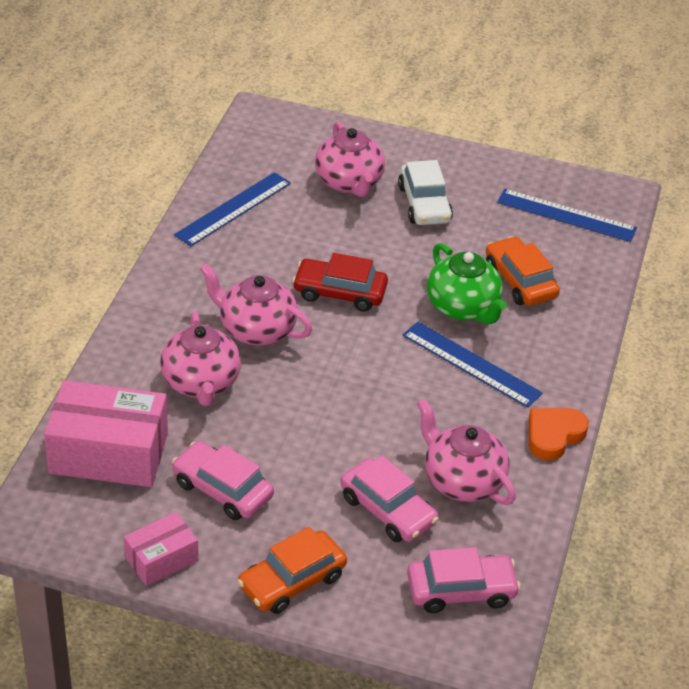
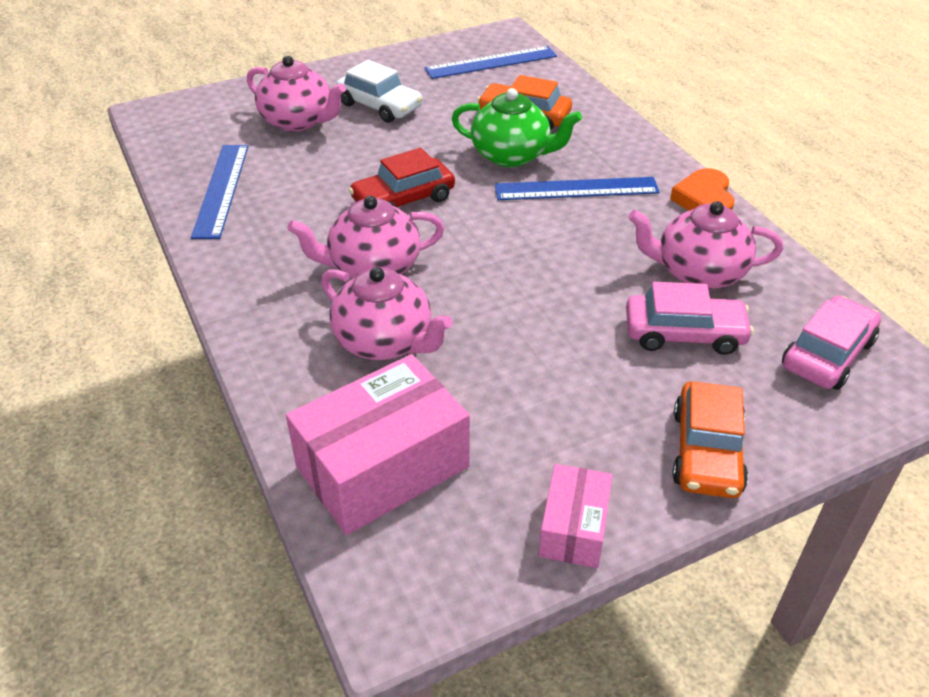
camera: 40 degrees left, 0 degrees up
pink car [172,441,274,520] -> none

